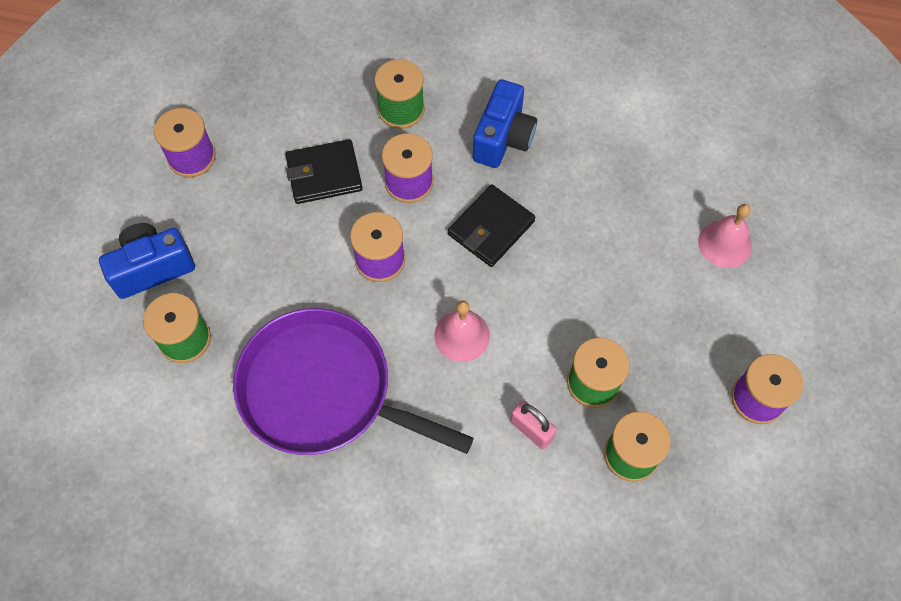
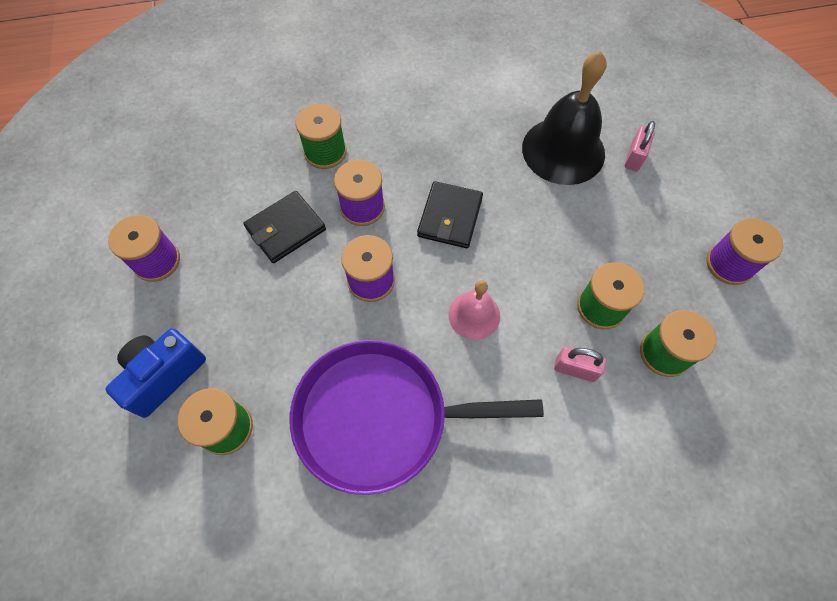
camera: 25 degrees left, 0 degrees up
blue camera [473,79,537,168] -> none
pink bell [698,204,752,268] -> pink padlock [625,121,655,171]
none -> black bell [522,51,607,185]

